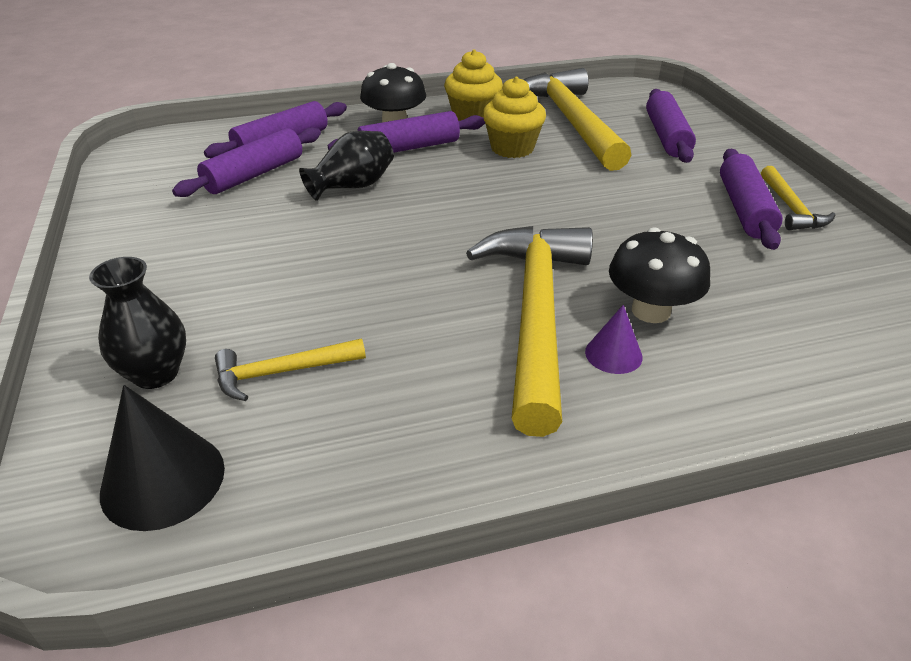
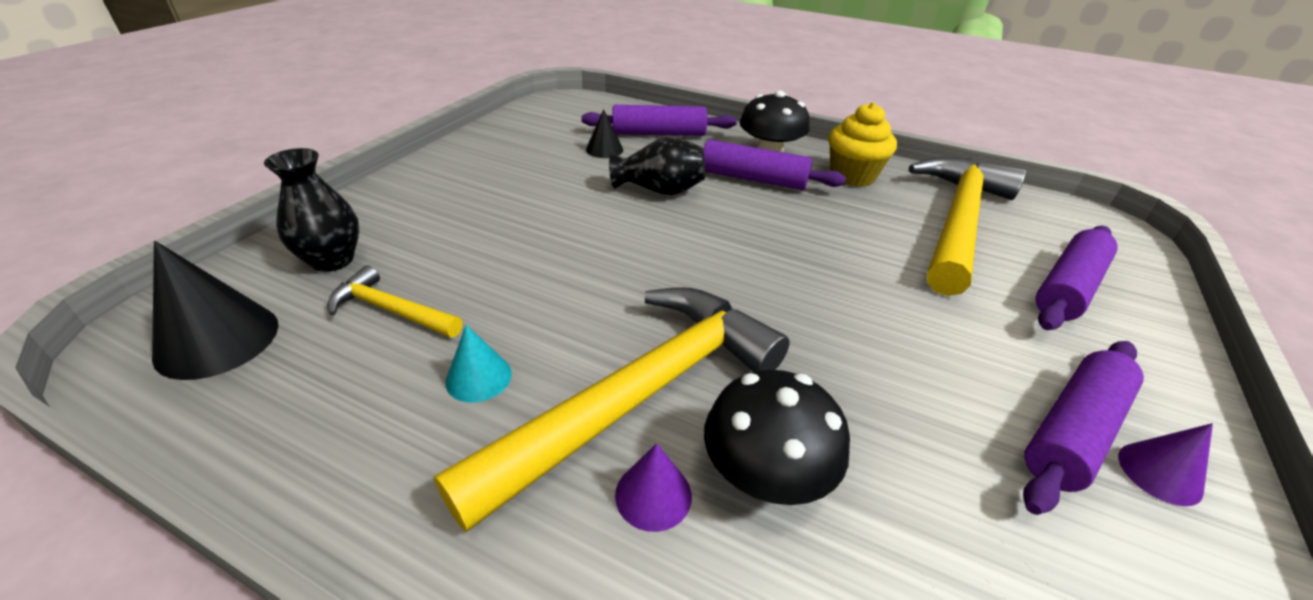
camera: 40 degrees right, 0 degrees up
purple rolling pin [172,127,321,197] -> black cone [586,109,623,158]
yellow cupcake [483,77,546,158] -> none
yellow hammer [761,166,835,230] -> purple cone [1118,423,1213,506]
none -> turquoise cone [445,325,512,403]

